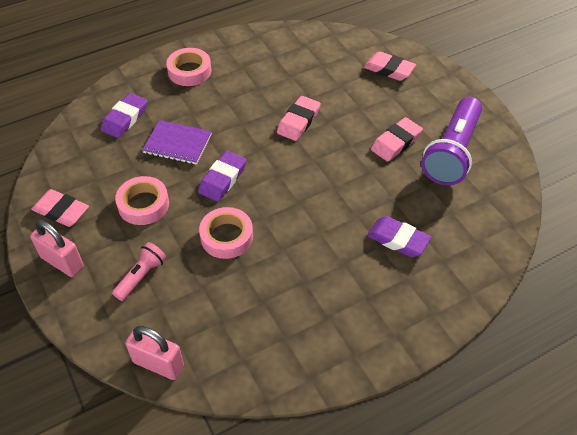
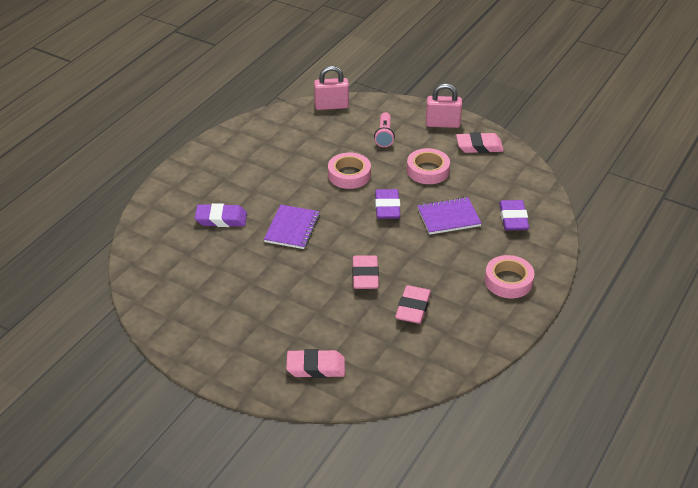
camera: 150 degrees right, 10 degrees down
pink eraser [371,117,423,162] -> pink eraser moved to [395,285,431,324]
purple flashlight [421,97,482,185] -> none
none -> purple notebook [264,205,320,249]

